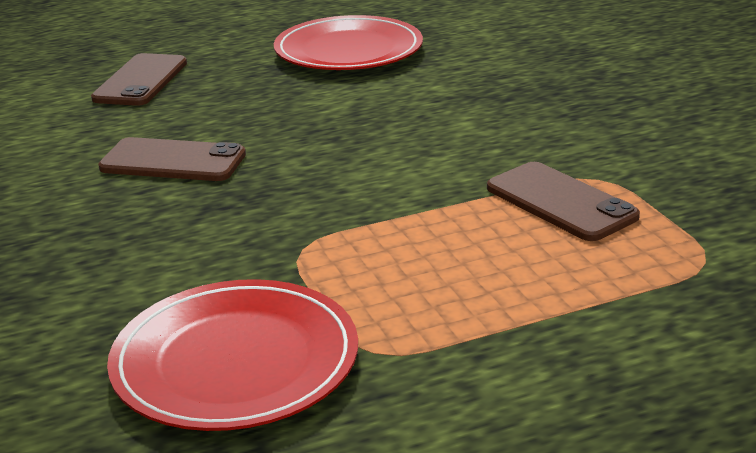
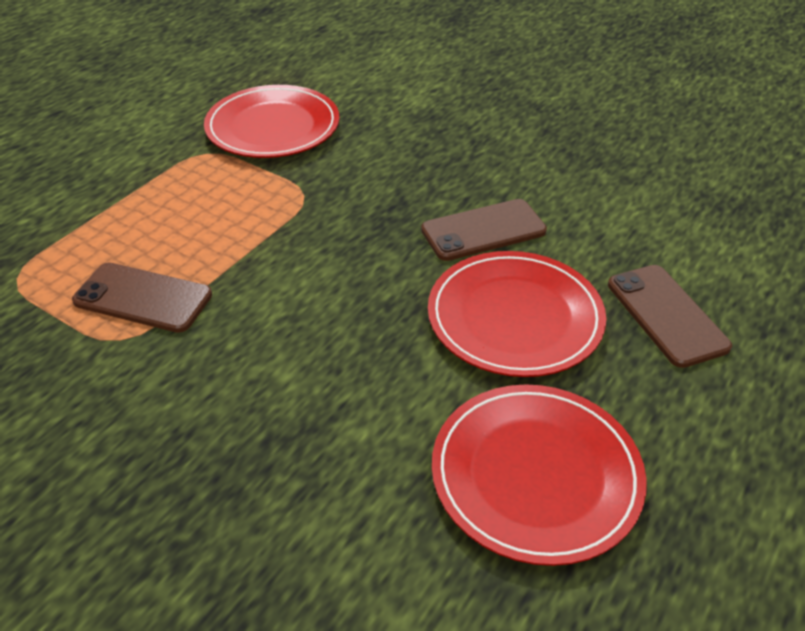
camera: 145 degrees right, 15 degrees up
none -> red plate [428,251,606,377]

